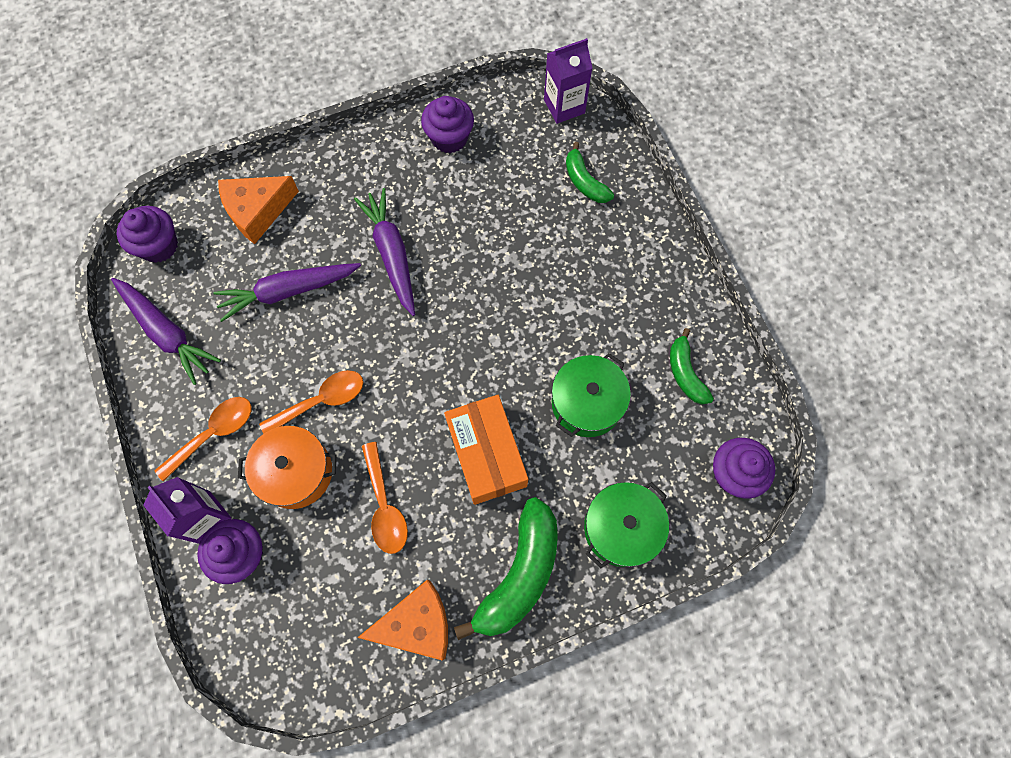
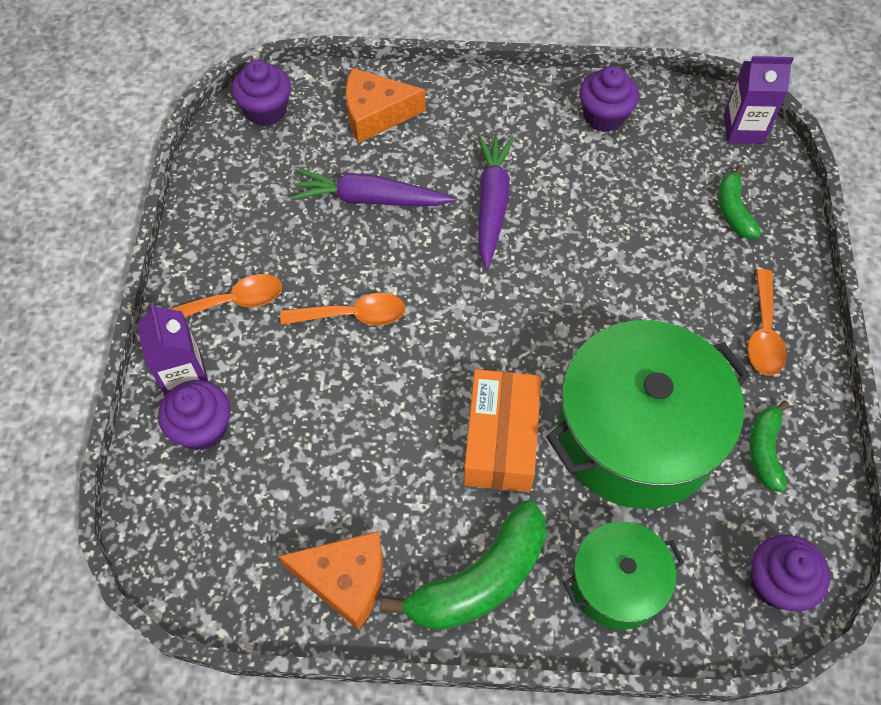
camera: 25 degrees right, 10 degrees down
purple carrot [111,278,221,385] -> none
orange pot [238,426,336,509] -> none
orange spoon [362,442,408,554] -> orange spoon moved to [747,269,787,376]
green pot [552,353,631,437] -> green pot [546,320,750,509], size x1.85

